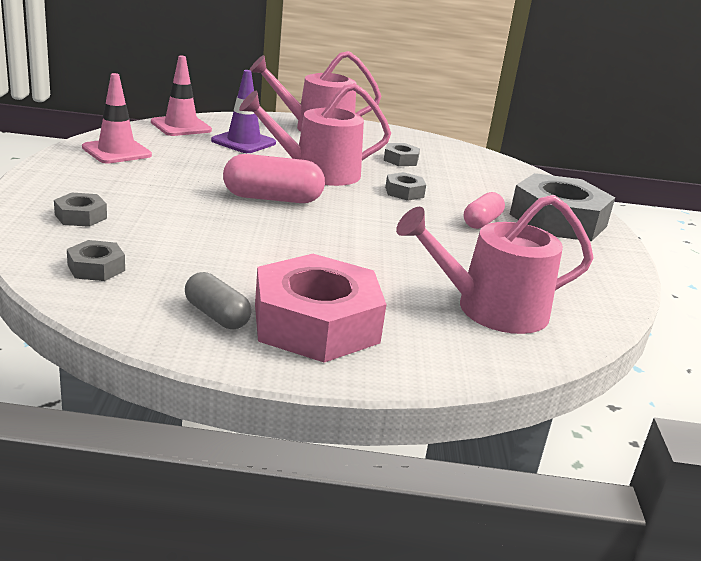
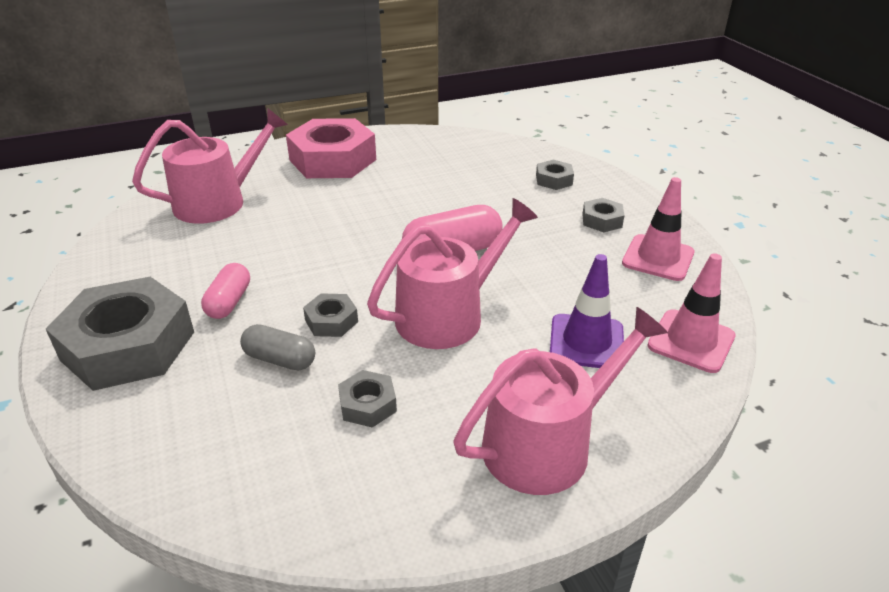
camera: 160 degrees right, 10 degrees up
grey nut [67,240,125,281] -> grey nut moved to [582,198,625,232]
grey capsule [185,272,252,329] -> grey capsule moved to [240,324,315,370]

